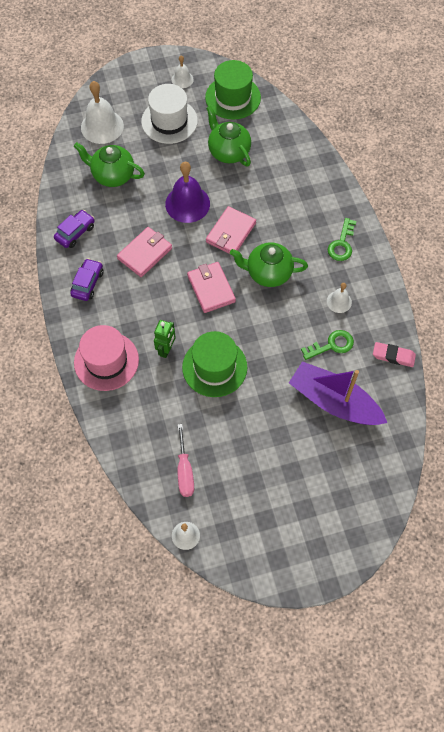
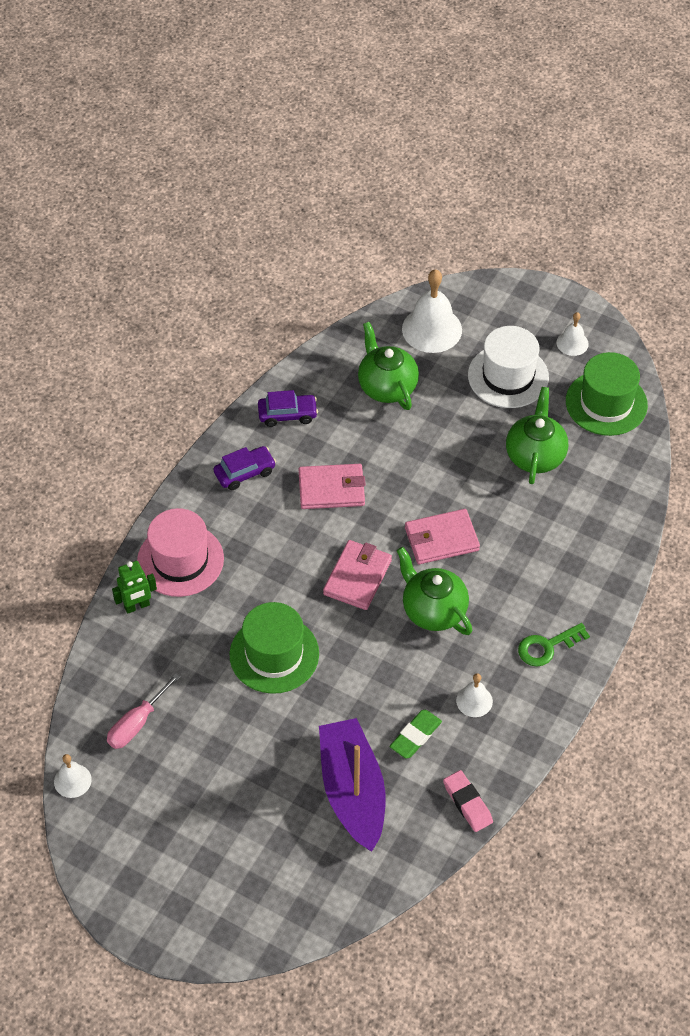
camera: 45 degrees right, 10 degrees down
green robot [154,320,176,358] -> green robot moved to [112,561,157,614]
purple bell [165,162,210,223] -> none
green key [301,330,354,360] -> green eraser [390,710,442,759]

